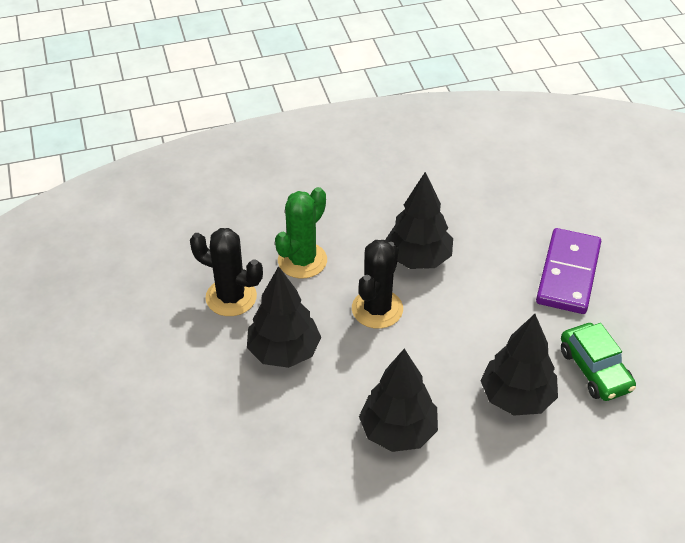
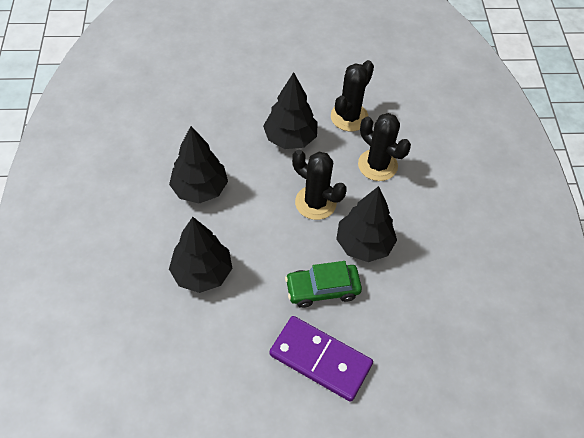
camera: 100 degrees right, 10 degrees up
green cactus [275,187,327,279] -> black cactus [358,113,411,181]
green car [561,323,636,401] -> green car moved to [285,261,362,308]

